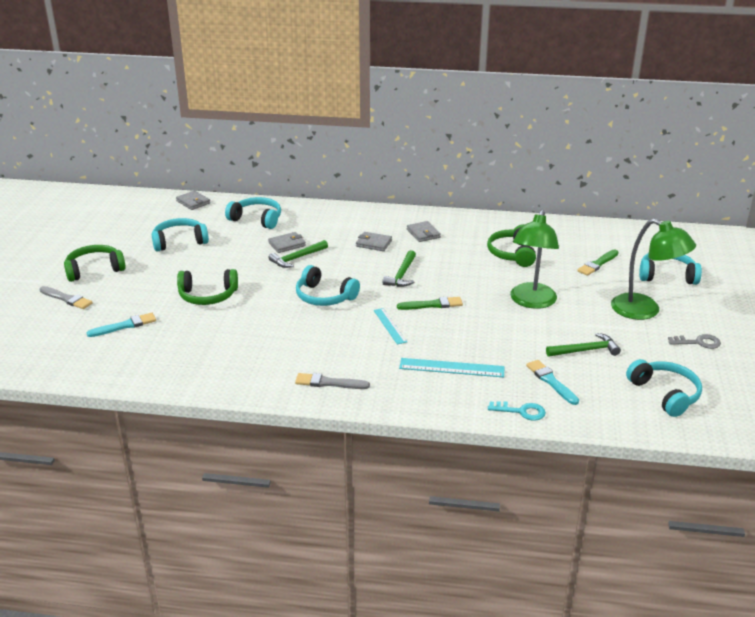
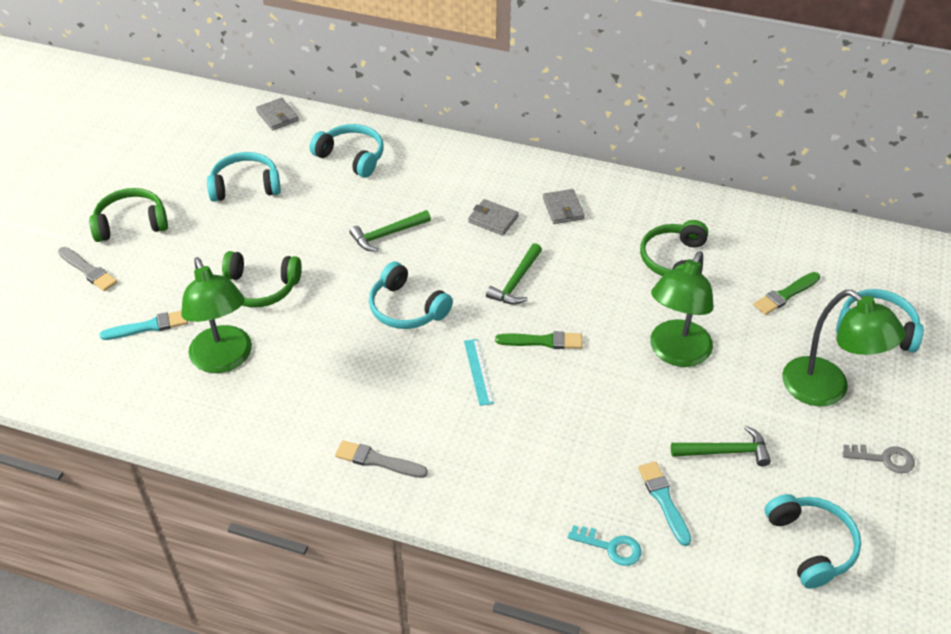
camera: 10 degrees right, 15 degrees up
grey wallet [268,232,306,253] -> none
turquoise ruler [399,358,504,377] -> none
none -> green lamp [181,257,252,373]

